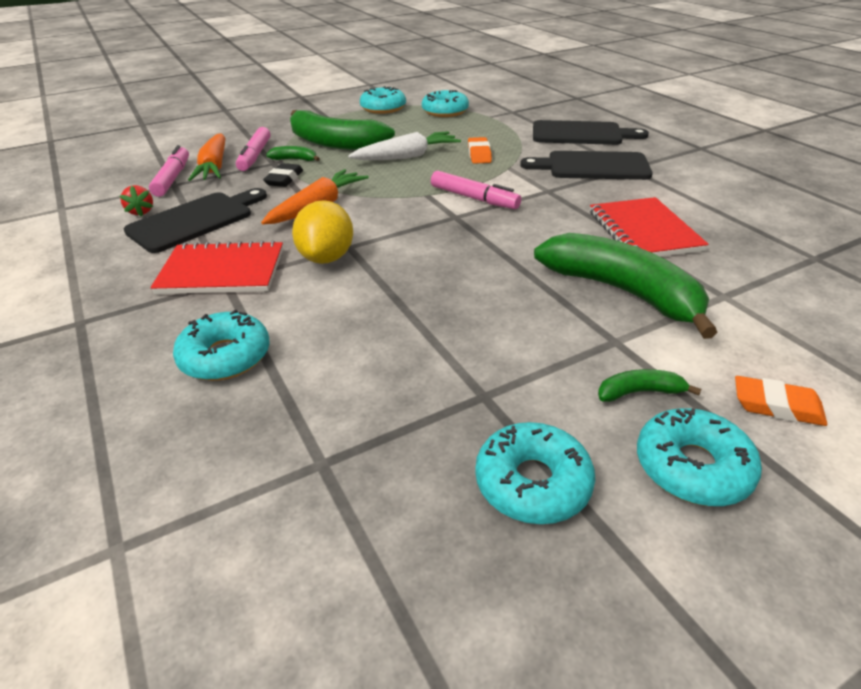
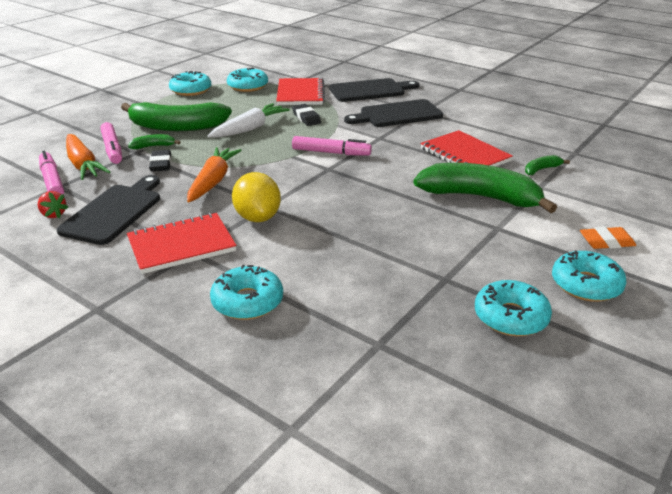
camera: 25 degrees left, 5 degrees down
orange eraser [468,137,492,164] -> black eraser [292,104,321,126]
green banana [598,369,701,402] -> green banana moved to [525,155,570,175]
none -> red notebook [276,78,325,105]

